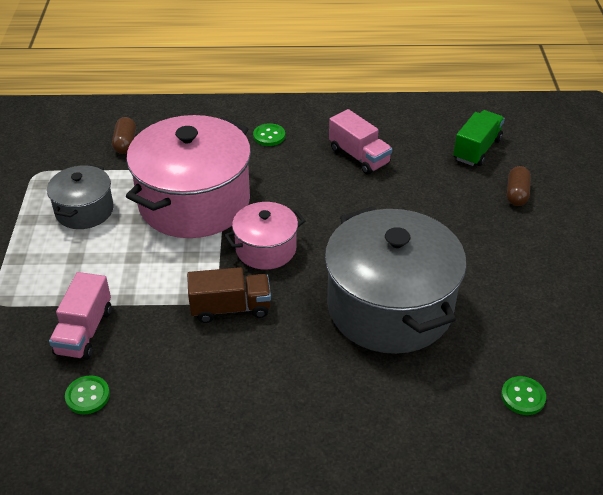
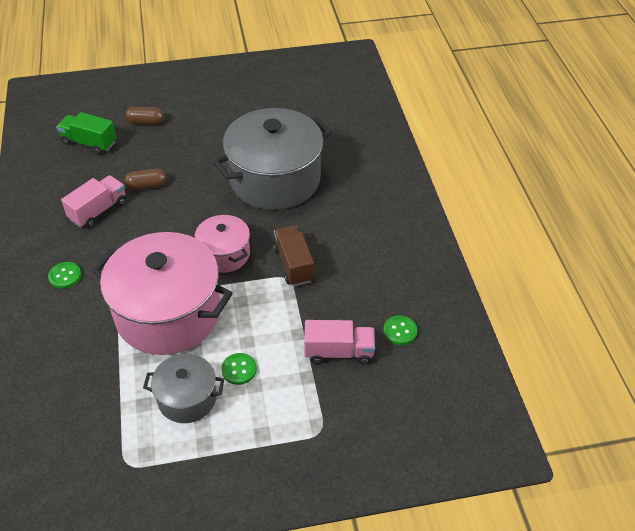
camera: 100 degrees left, 5 degrees up
brown capsule [112,117,136,154] -> brown capsule moved to [124,169,167,190]
green button [501,376,546,415] -> green button moved to [221,353,257,385]

